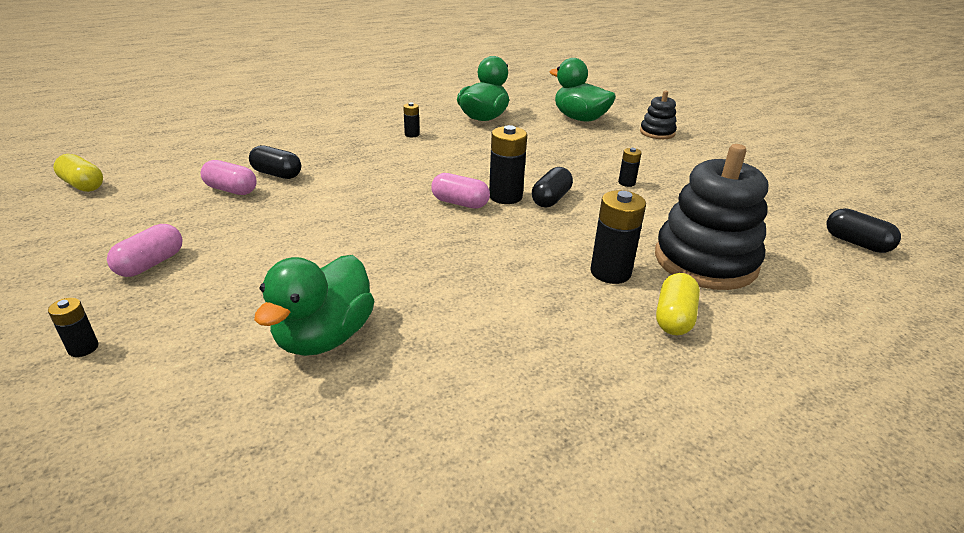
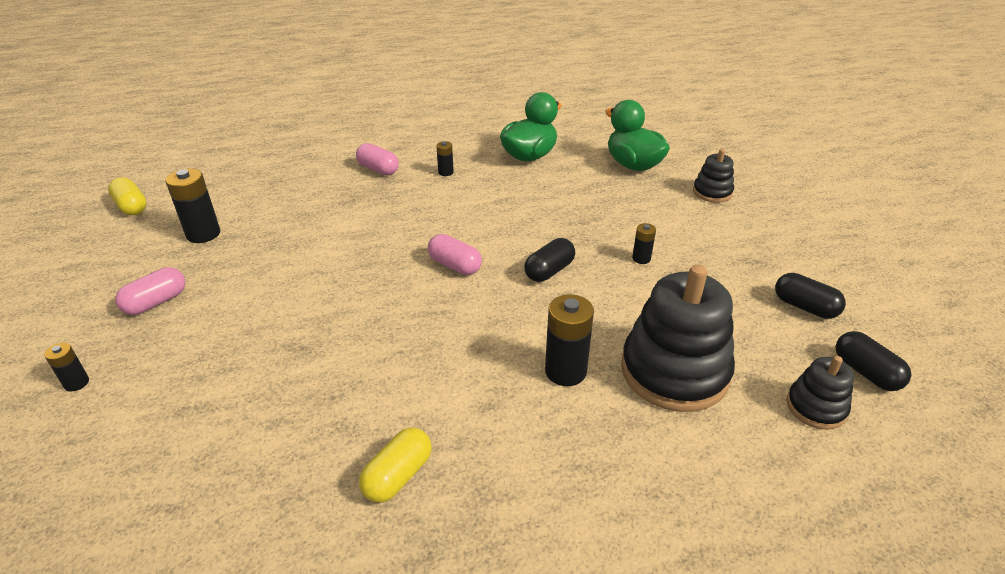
camera: 15 degrees right, 5 degrees up
pink capsule [201,160,257,195] -> pink capsule moved to [356,143,399,175]
black capsule [249,145,301,179] -> black capsule moved to [775,273,846,319]
green duck [254,255,374,356] -> none
black battery [489,125,527,204] -> black battery moved to [165,168,220,243]
yellow capsule [656,273,700,335] -> yellow capsule moved to [359,427,432,502]
none -> black stacking toy [787,356,854,430]

